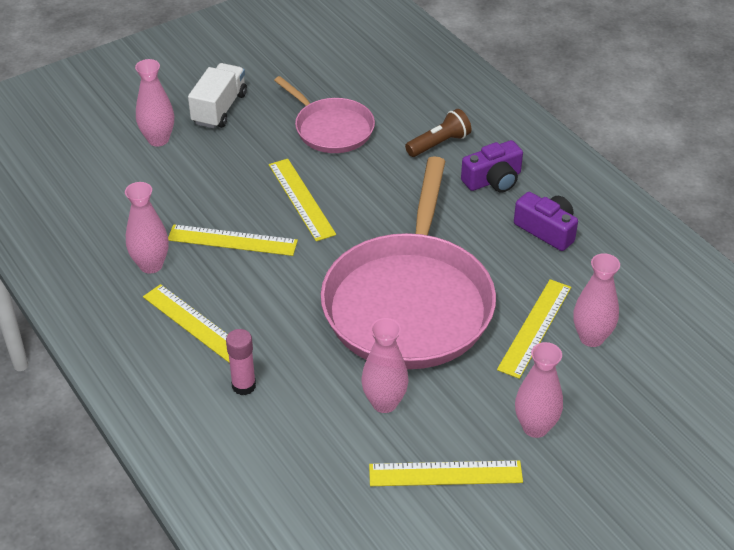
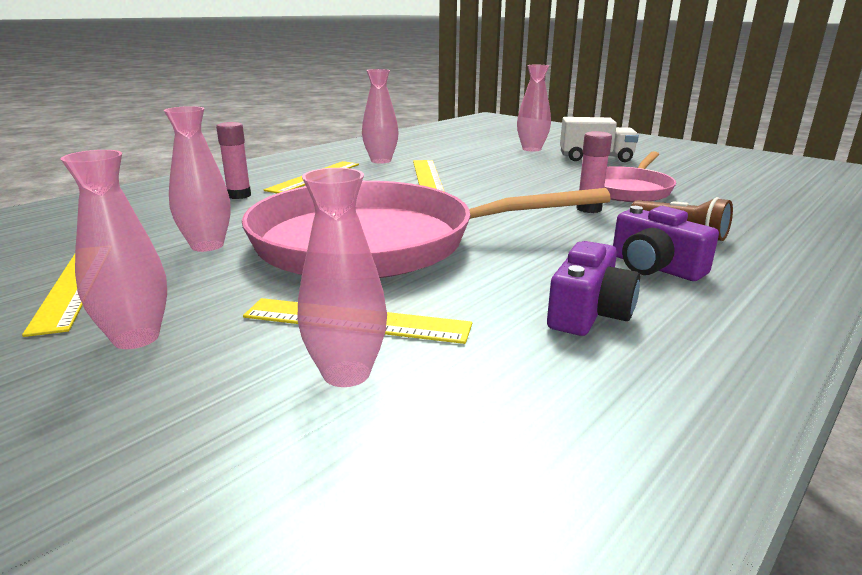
camera: 75 degrees right, 20 degrees down
yellow ruler [269,159,336,241] -> none
none -> pink glue stick [577,131,612,213]

